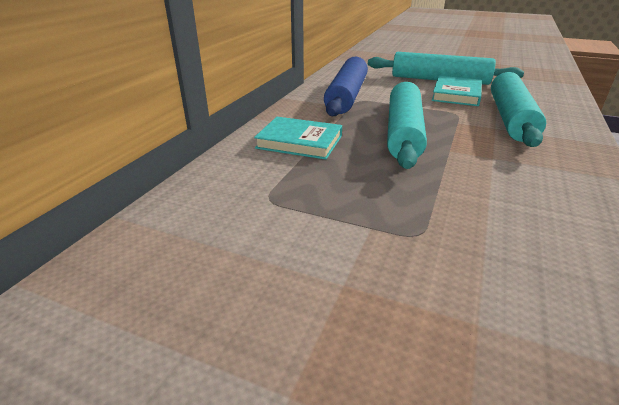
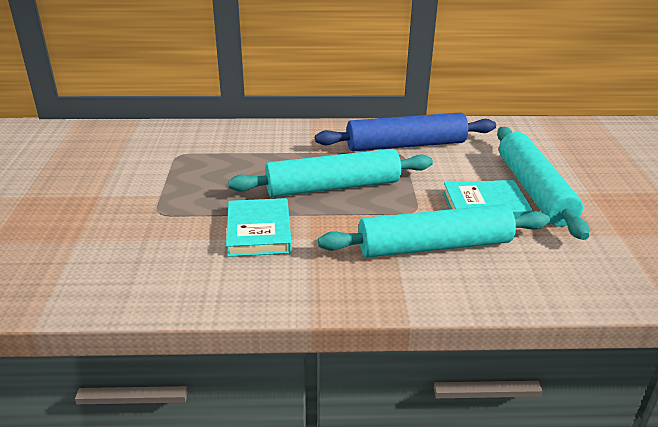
camera: 65 degrees right, 0 degrees up
turquoise book [254,117,342,160] -> turquoise book moved to [226,198,292,257]

